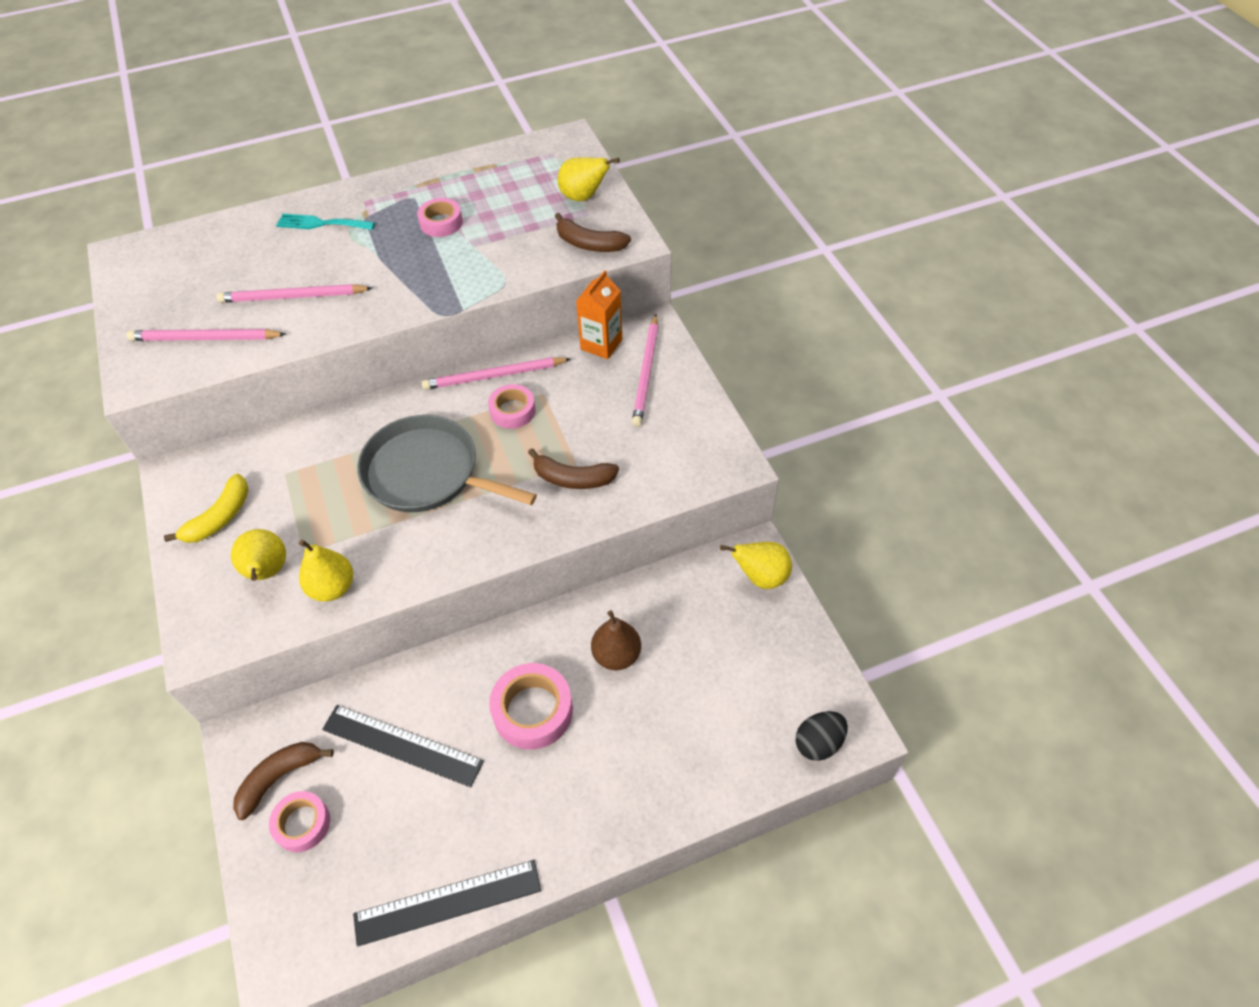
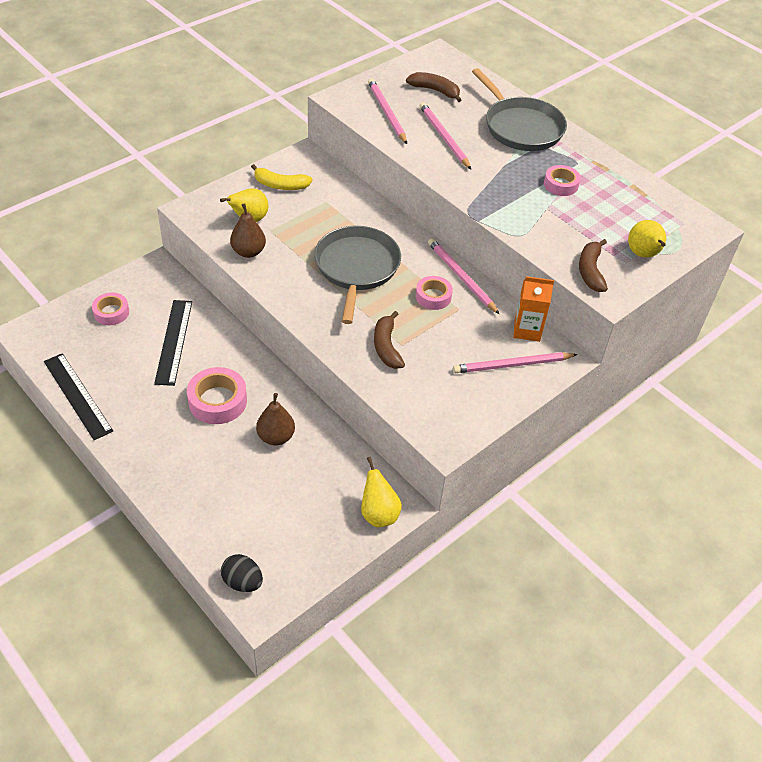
camera: 65 degrees right, 5 degrees down
brown banana [233,742,334,820] -> brown banana moved to [406,72,461,102]
turquoise fork [276,214,375,230] -> grey pan [472,68,567,151]
yellow pear [299,540,353,601] -> brown pear [230,203,266,258]

